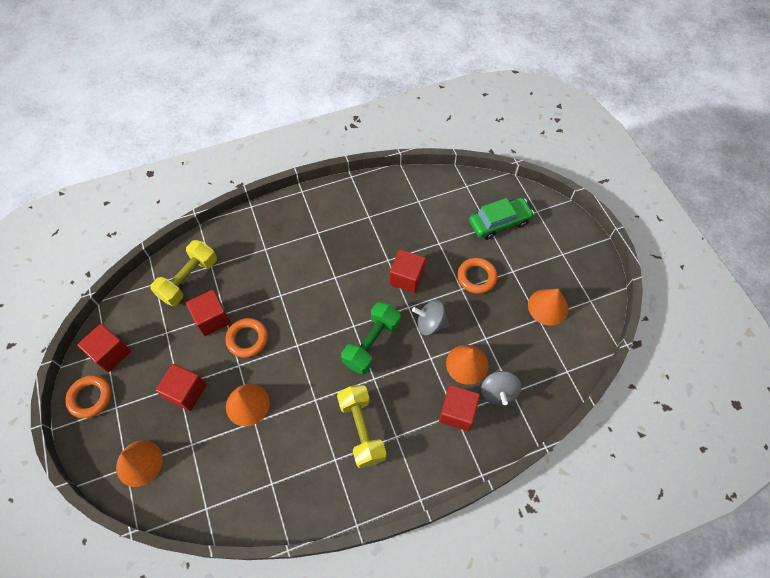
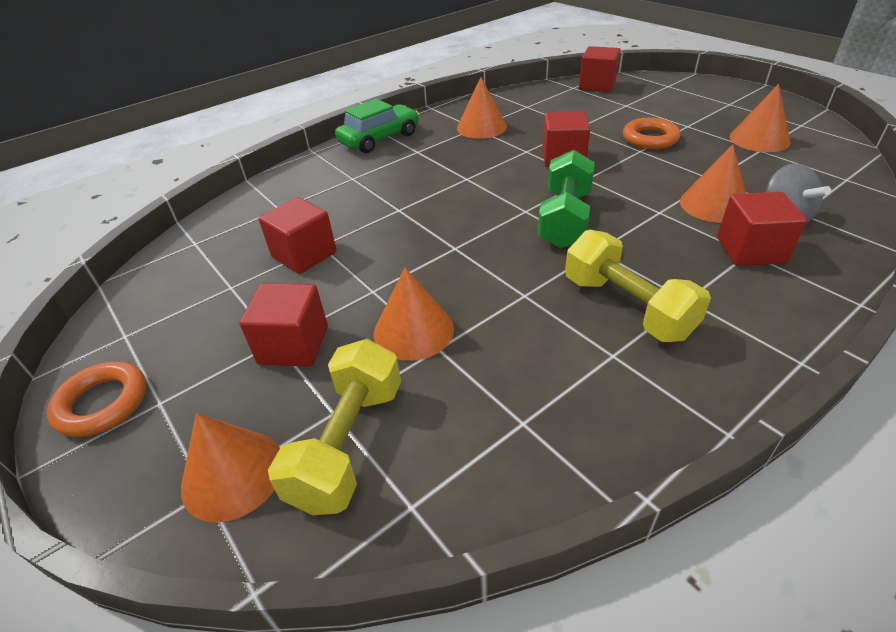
camera: 15 degrees left, 20 degrees down
red cube [77,324,131,372] -> red cube moved to [579,46,621,92]
yellow dumbbell [150,240,217,306] -> yellow dumbbell moved to [268,339,401,515]
orange ring [225,318,268,358] -> none
grey spinning top [412,300,449,336] -> none
green car [469,198,534,240] -> green car moved to [335,99,419,153]
none -> orange cone [457,77,507,139]

